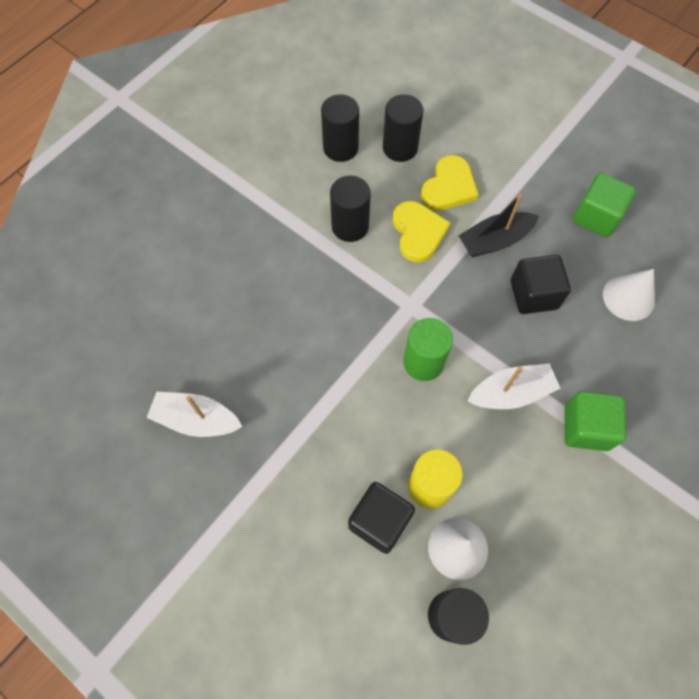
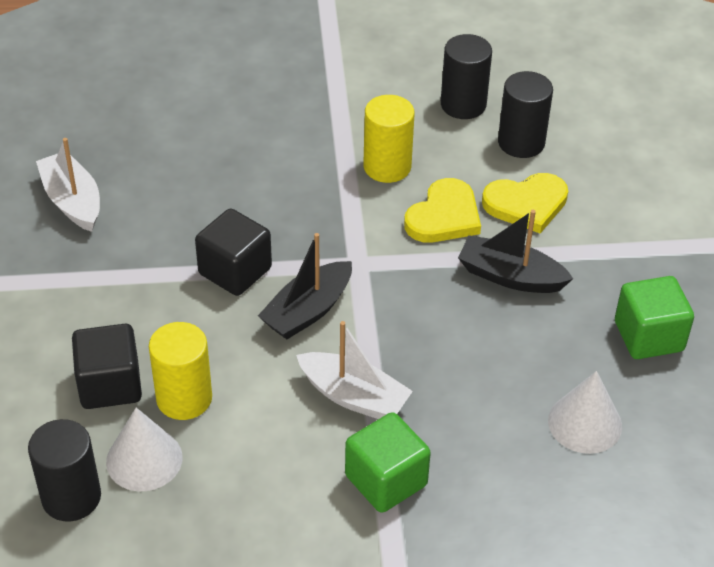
camera: 45 degrees right, 20 degrees down
black cylinder [330,175,371,242] -> yellow cylinder [363,95,415,183]
green cylinder [403,318,453,381] -> black boat [258,233,352,339]
black cube [511,255,571,314] -> black cube moved to [195,209,272,296]

